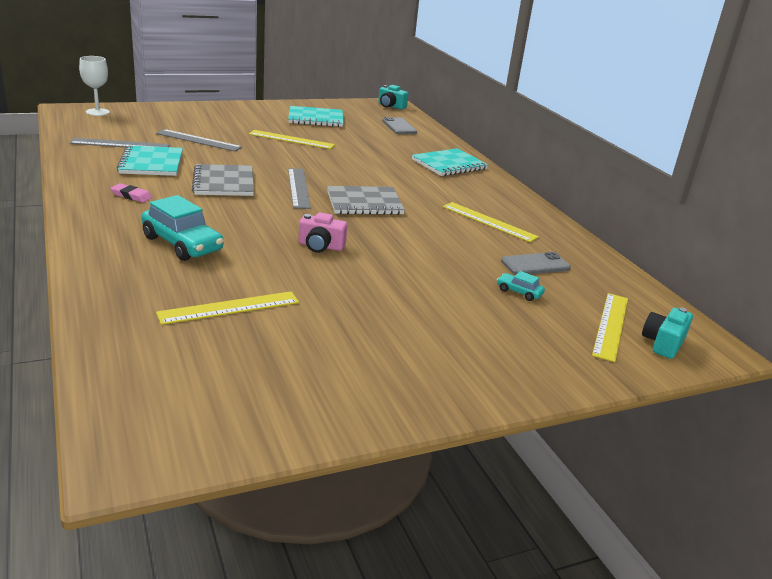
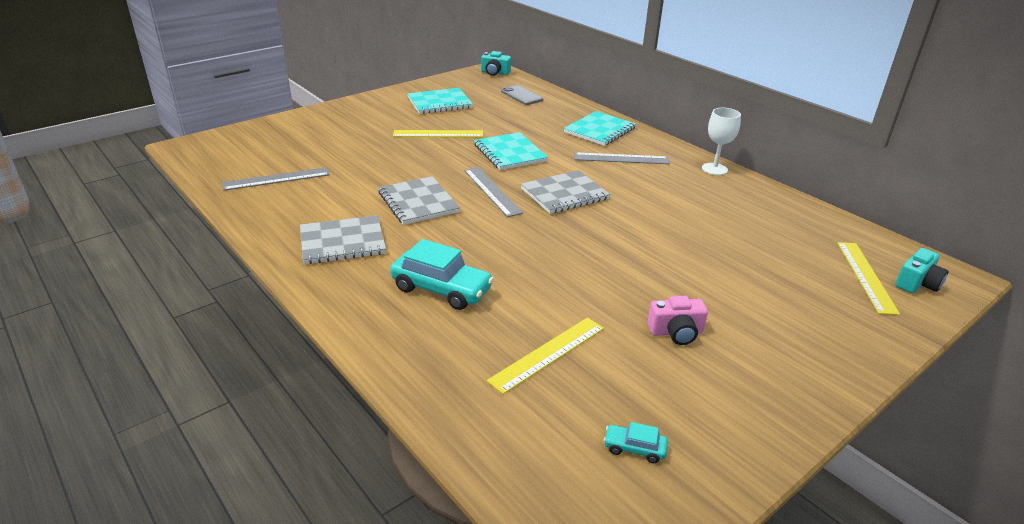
camera: 15 degrees left, 5 degrees up
white goblet [79,56,110,116] -> white goblet moved to [702,108,741,175]
pink eraser [110,183,152,202] -> grey notebook [300,215,386,264]
turquoise notebook [117,145,183,176] -> turquoise notebook moved to [474,132,548,170]
grey ruler [156,129,242,152] -> grey ruler moved to [574,153,670,164]
pink camera [299,212,347,253] -> pink camera moved to [647,296,708,345]
yellow ruler [443,202,539,242] -> none
turquoise car [497,271,545,301] -> turquoise car moved to [604,422,668,463]
grey phone [501,252,571,275] -> none
turquoise camera [642,307,693,359] -> turquoise camera turned 150 degrees counterclockwise [895,248,949,293]

